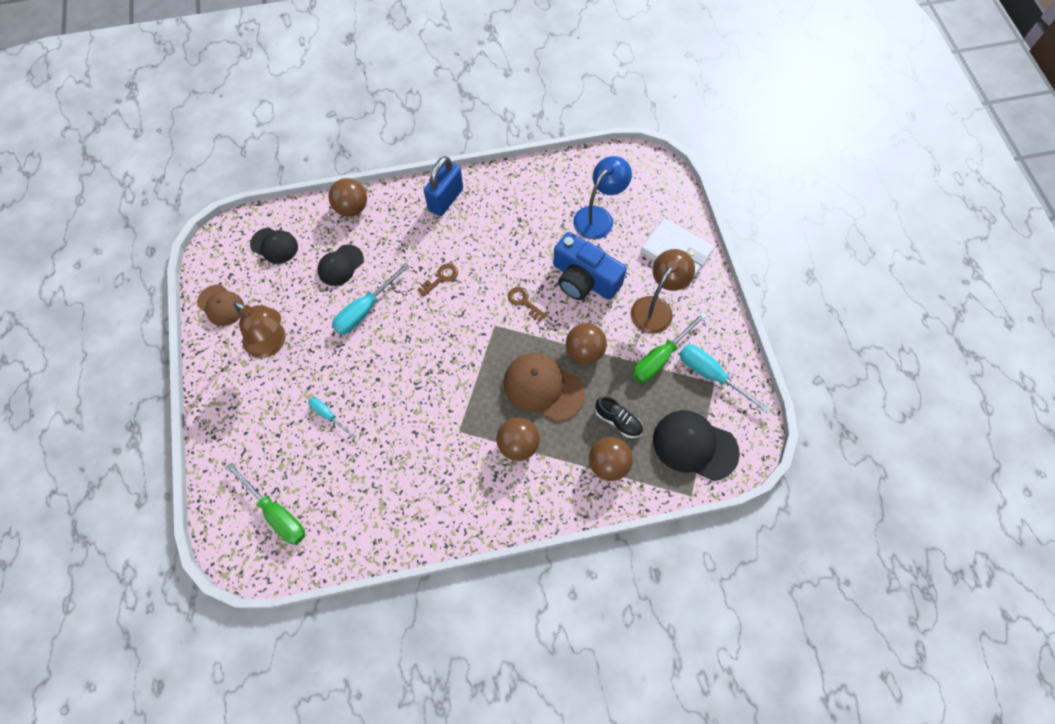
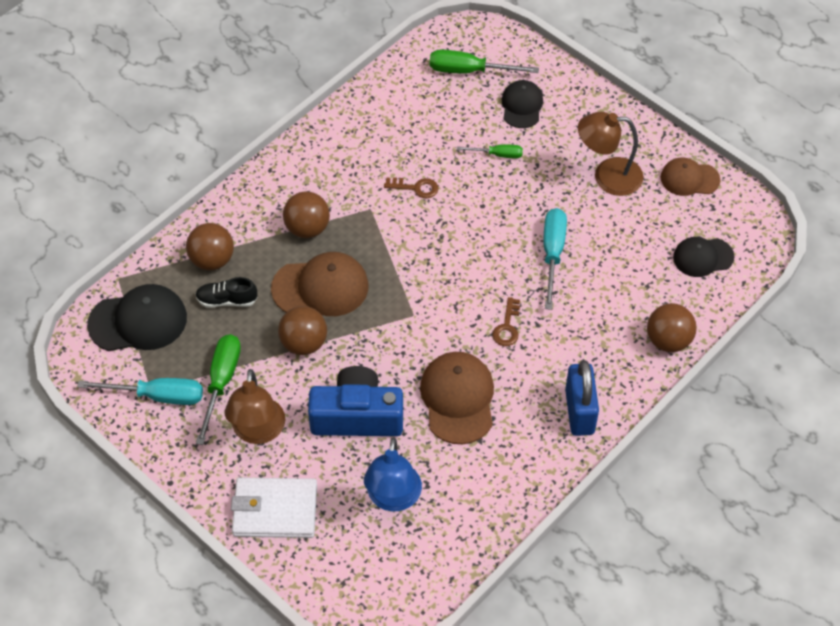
camera: 145 degrees right, 10 degrees down
turquoise screwdriver [308,397,355,438] -> green screwdriver [457,144,523,158]
black cap [317,245,364,286] -> black cap moved to [502,80,543,128]
brown key [508,287,547,322] -> brown key moved to [384,177,438,198]
none -> brown cap [420,352,494,444]

